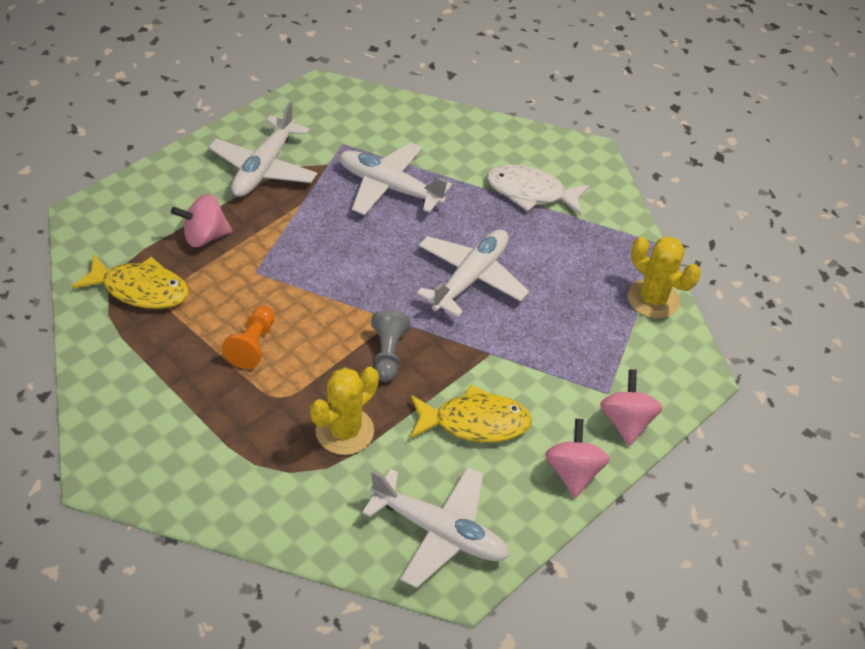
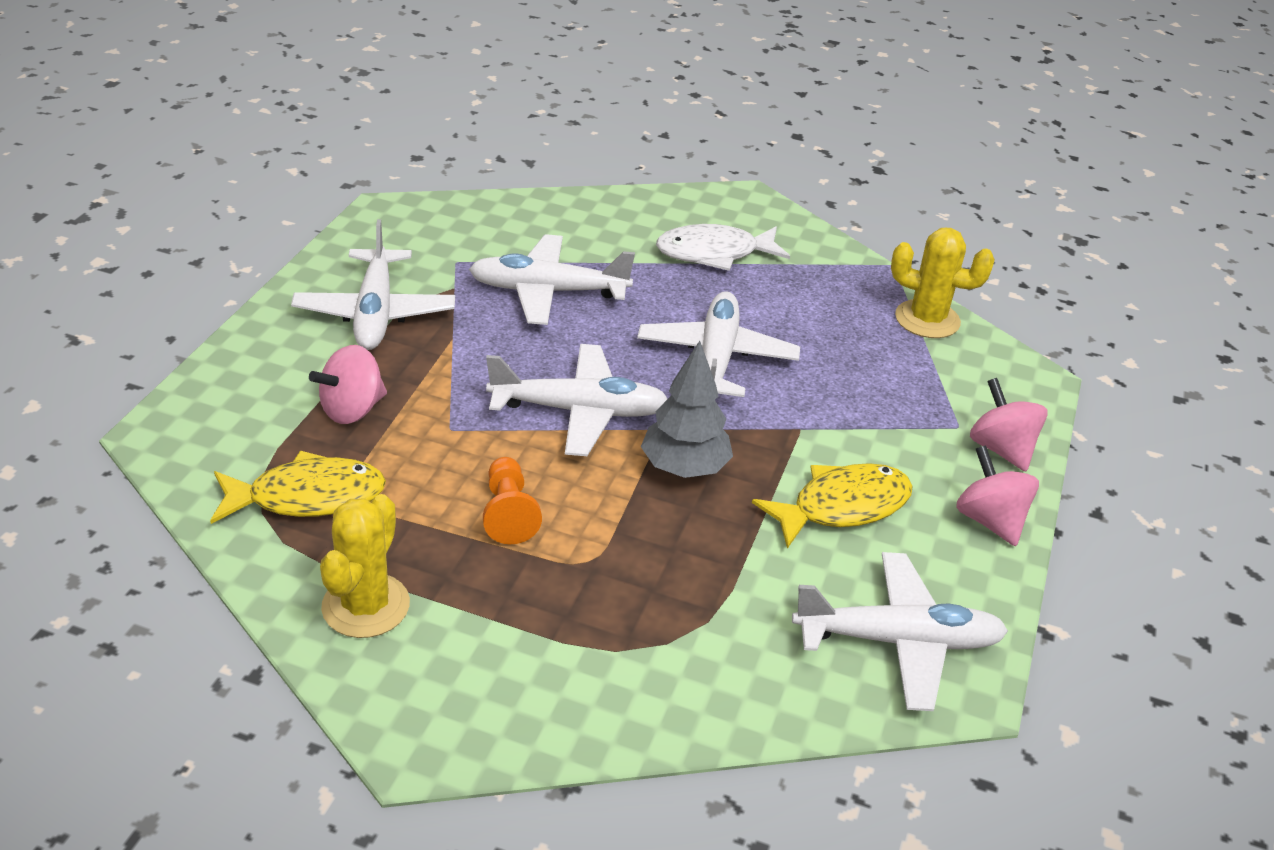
camera: 25 degrees left, 10 degrees down
yellow cactus [310,367,379,455] -> yellow cactus moved to [320,494,410,638]
grey pawn [371,310,411,382] -> grey tree [641,341,733,478]
none -> white plane [486,344,667,456]

